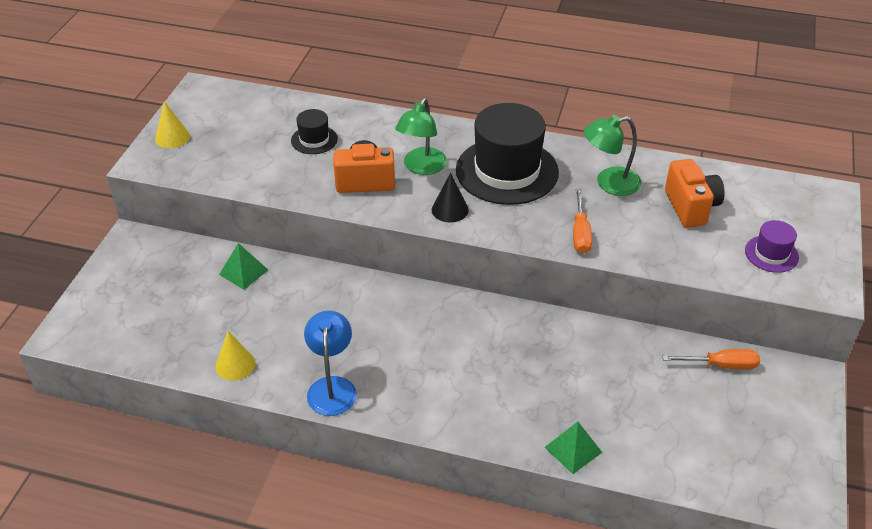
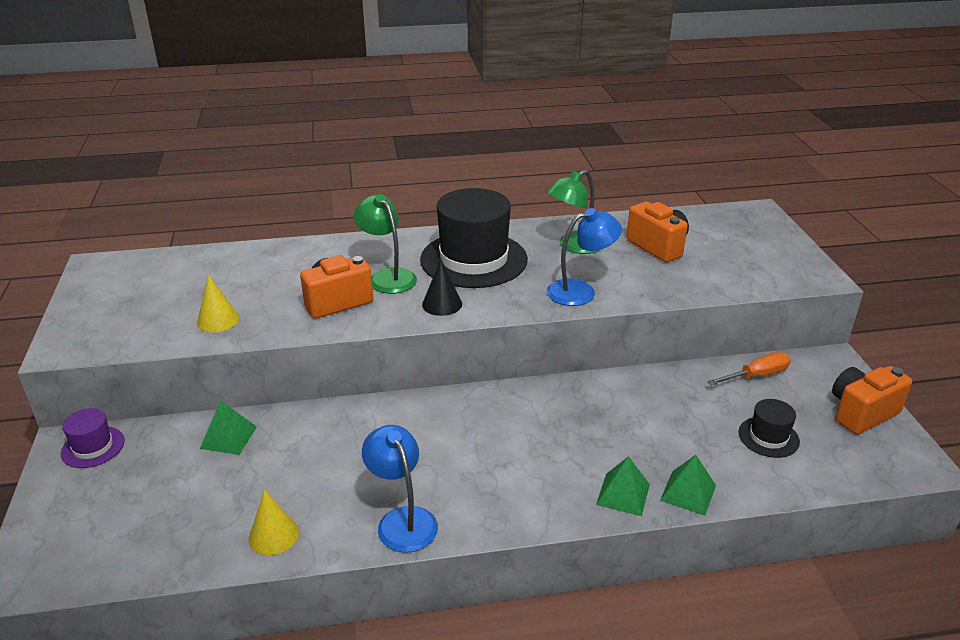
camera: 25 degrees left, 10 degrees down
yellow cone [155,101,190,148] -> yellow cone moved to [197,275,239,332]
black hat [291,109,338,154] -> black hat moved to [739,399,800,458]
green lamp [395,98,447,175] -> green lamp turned 150 degrees clockwise [354,194,417,294]
orange screwdriver [573,188,592,254] -> blue lamp [547,208,622,306]
purple hat [745,220,799,273] -> purple hat moved to [61,408,125,468]
none -> green pyramid [596,456,650,516]
none -> orange camera [832,366,912,435]

